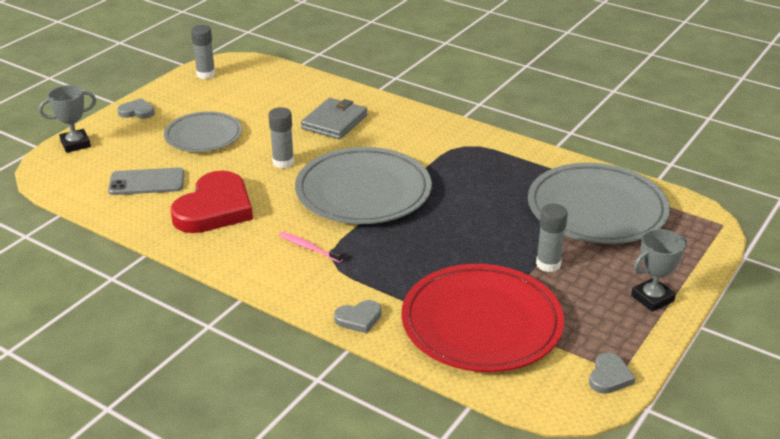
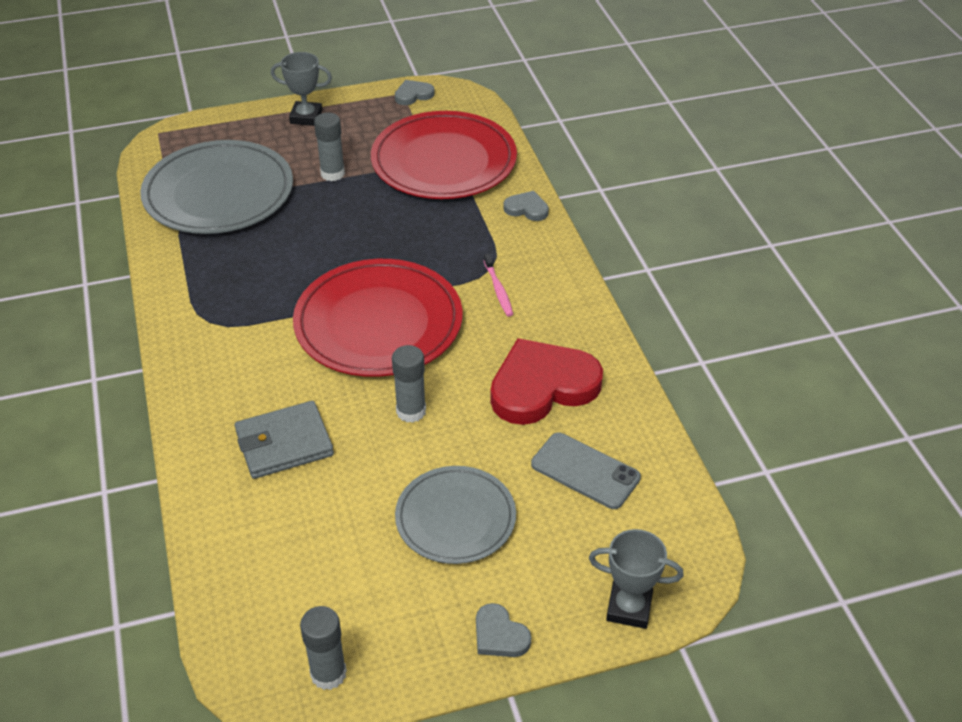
camera: 140 degrees left, 10 degrees up
grey plate [295,147,432,224] -> red plate [293,259,463,377]

